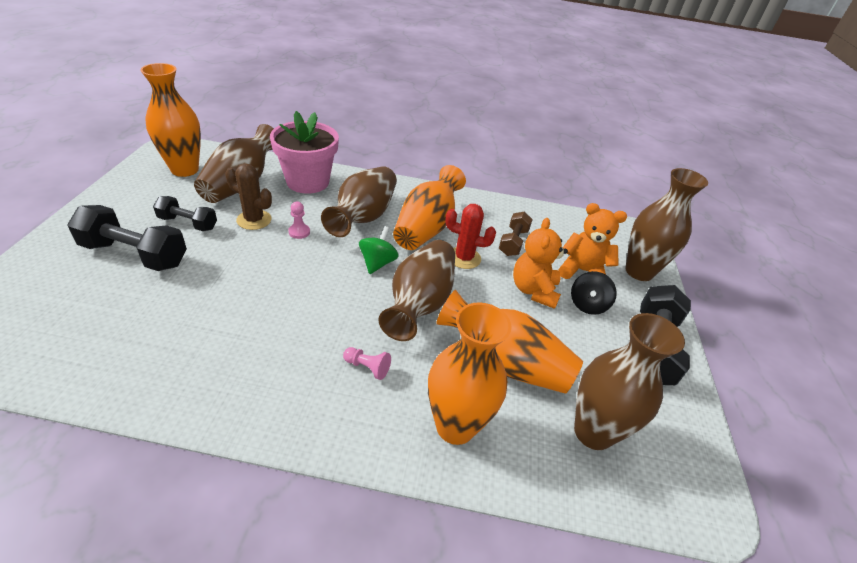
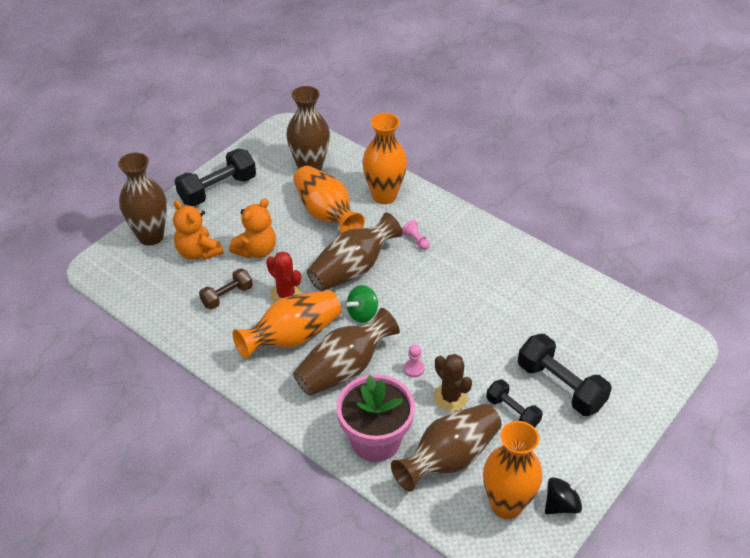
camera: 145 degrees left, 5 degrees up
black spinning top [571,271,617,315] -> black spinning top moved to [545,476,586,514]

